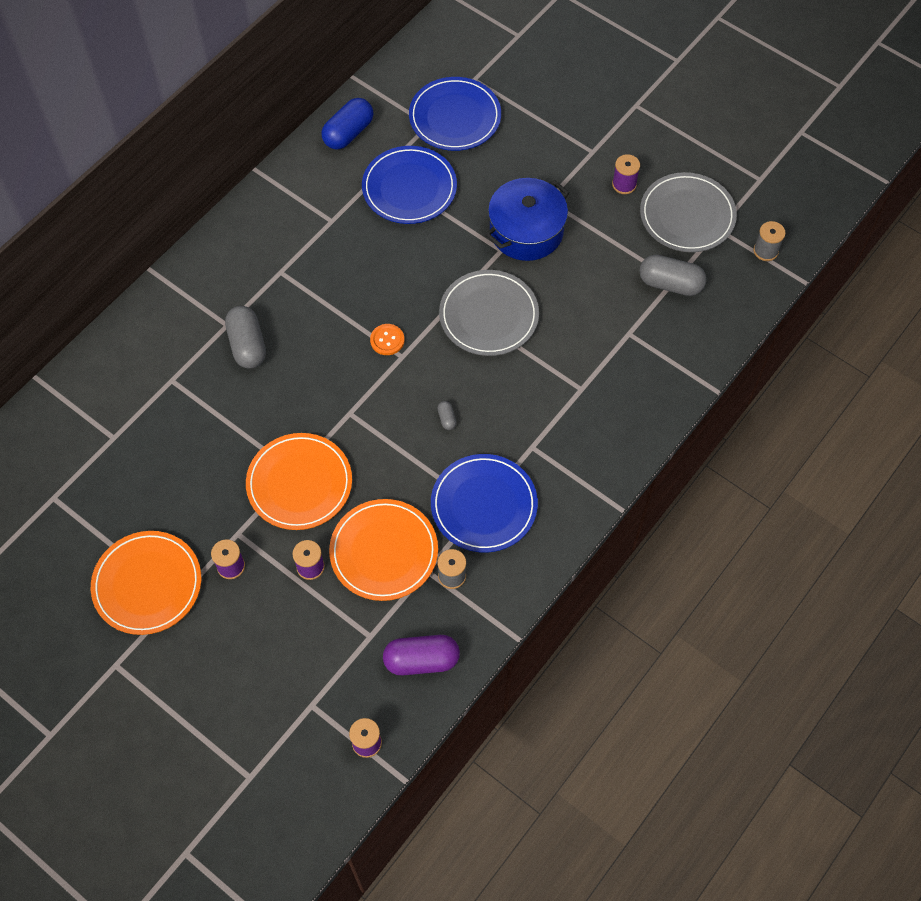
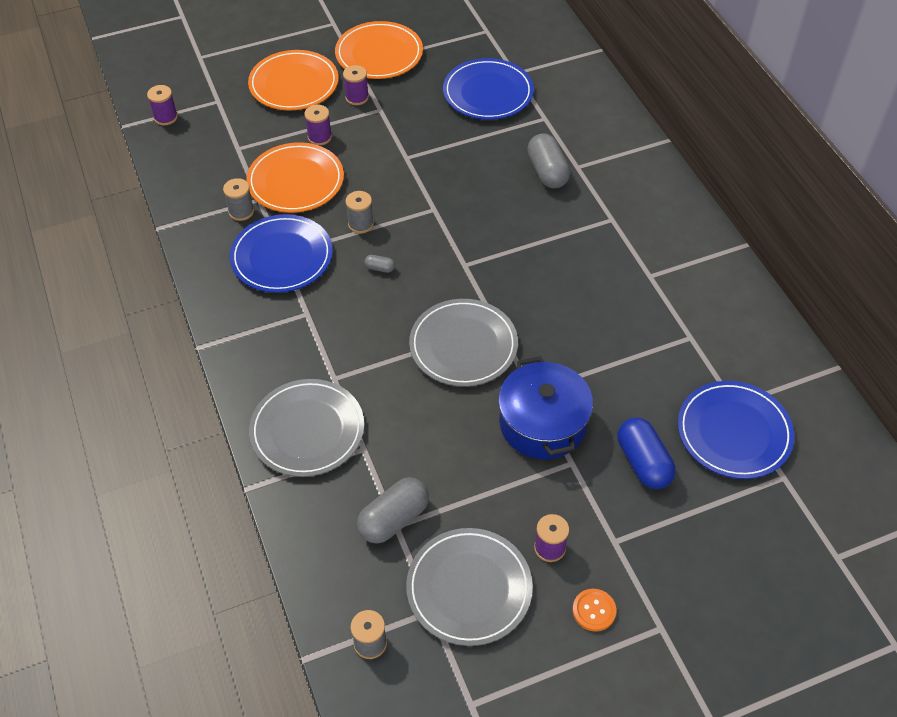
camera: 120 degrees right, 10 degrees down
grey capsule [225,306,266,369] -> grey capsule turned 60 degrees clockwise [527,133,571,188]
orange plate [246,433,352,530] -> orange plate moved to [248,50,339,110]
blue capsule [321,98,373,150] -> blue capsule moved to [618,417,676,489]
blue plate [362,146,457,224] -> blue plate moved to [443,58,534,120]
orange button [370,324,405,355] -> orange button moved to [573,589,616,632]
purple capsule [383,635,460,675] -> none
none -> grey plate [249,379,364,477]
none -> grey spool [345,191,374,233]

